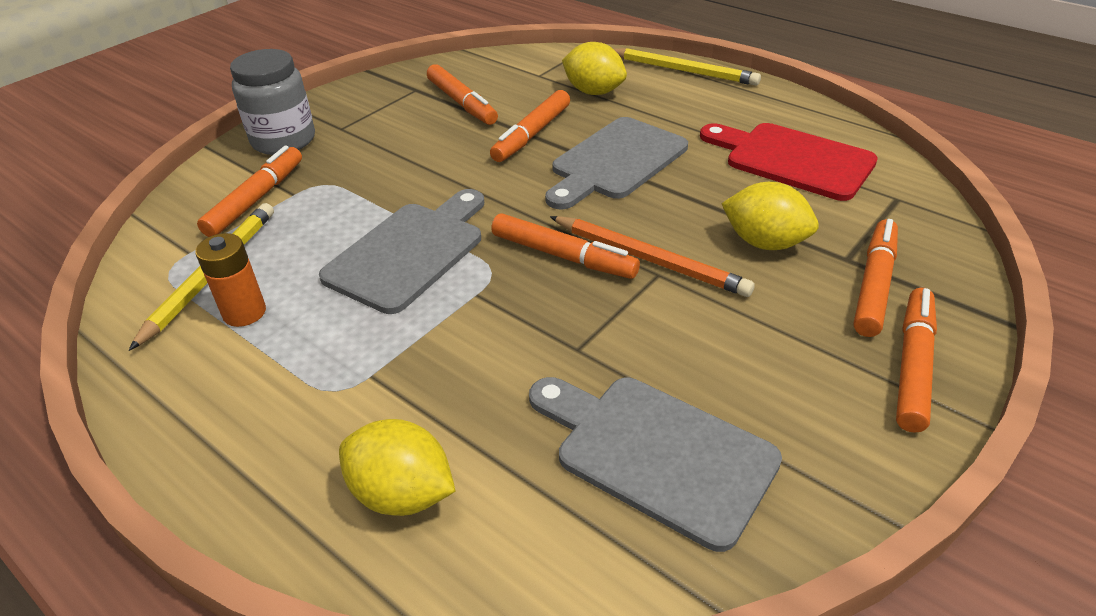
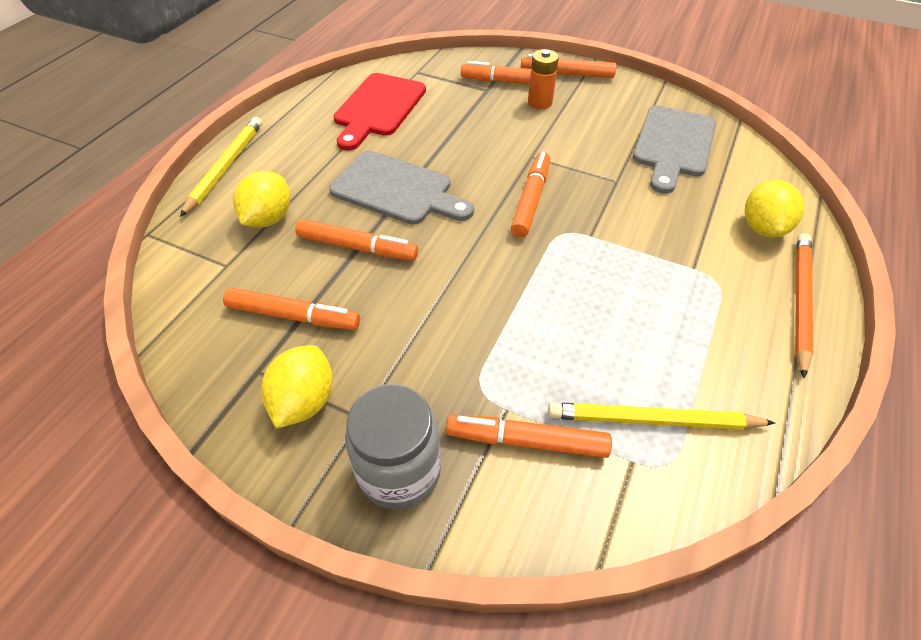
camera: 105 degrees left, 10 degrees up
orange battery [195,233,266,327] -> orange battery moved to [528,49,559,109]
grey cutting board [319,189,484,314] -> none
orange marker [427,64,498,125] -> orange marker turned 60 degrees clockwise [223,287,360,330]
orange pencil [550,216,755,297] -> orange pencil moved to [795,233,813,378]
yellow lemon [721,182,819,250] -> yellow lemon moved to [261,345,333,429]

